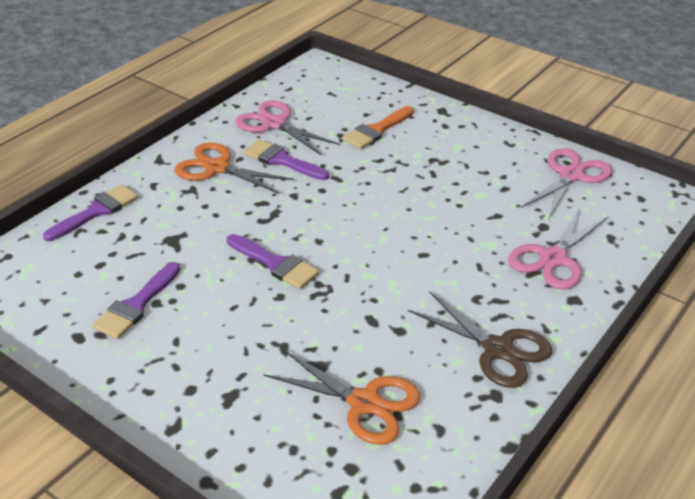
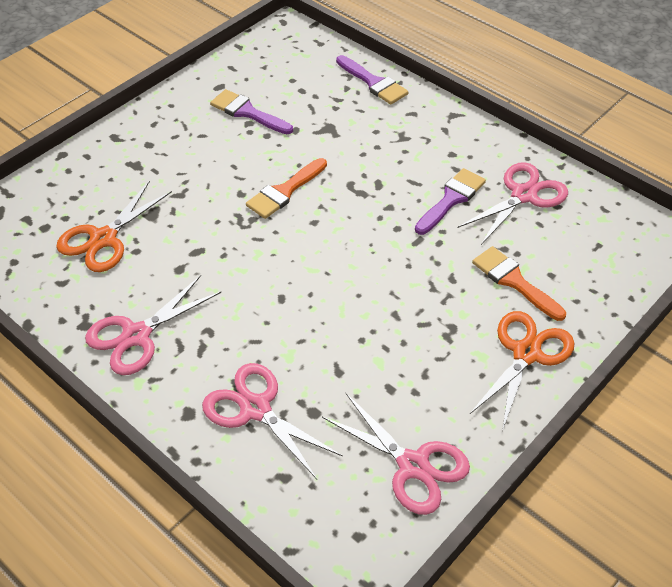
camera: 95 degrees right, 10 degrees up
orange scissors [175,143,294,194] -> orange scissors moved to [469,311,574,431]
purple brush [227,234,319,289] -> orange brush [246,158,327,219]
brown scissors [408,291,552,388] -> pink scissors [85,275,221,375]

